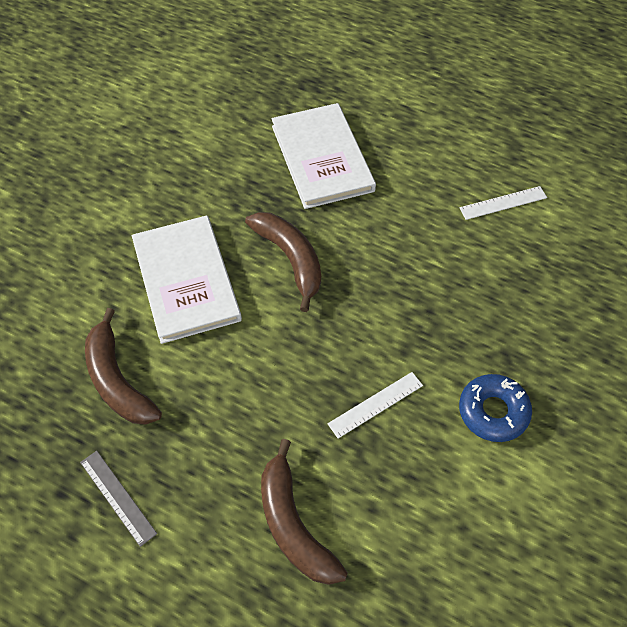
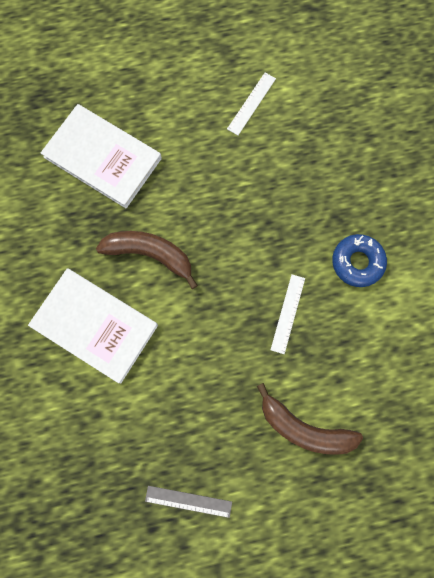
camera: 40 degrees left, 20 degrees up
brown banana [85,308,162,425] -> none

